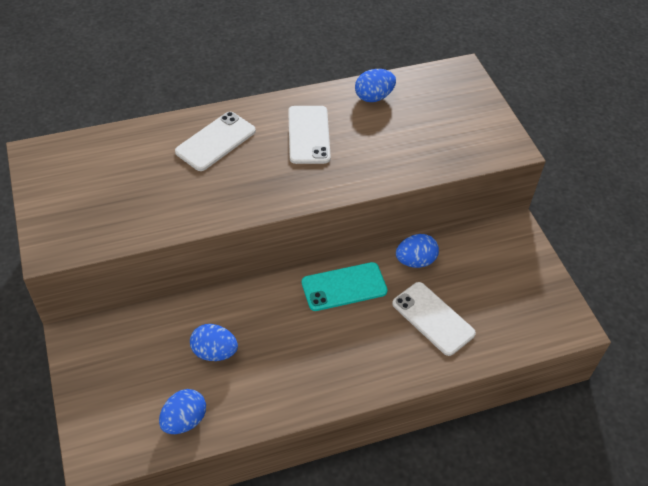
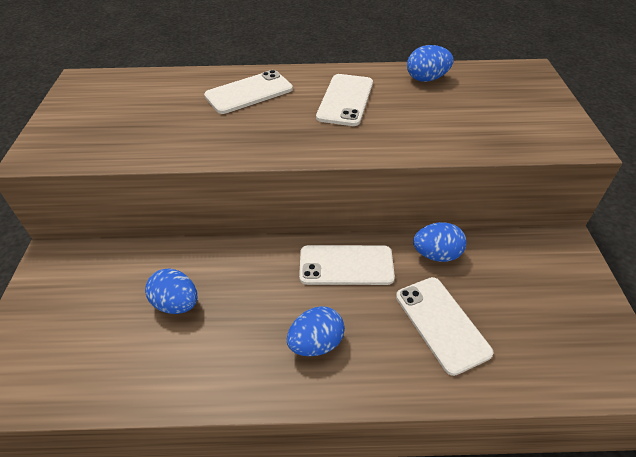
camera: 20 degrees right, 5 degrees down
blue egg [159,389,206,434] -> blue egg moved to [287,306,345,356]
turquoise phone [302,262,388,311] -> white phone [299,245,395,285]

